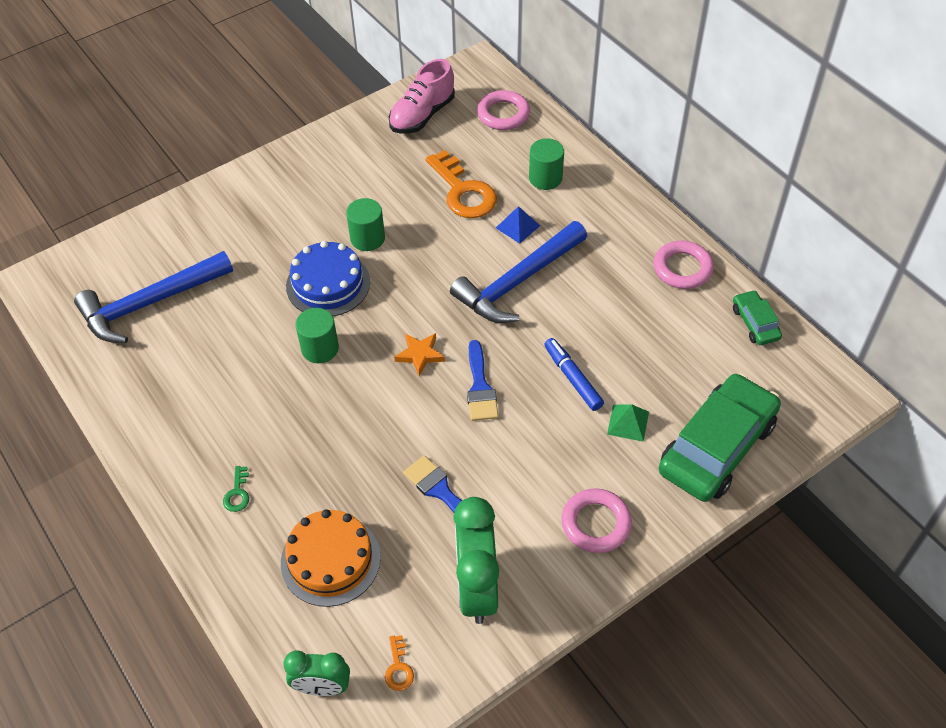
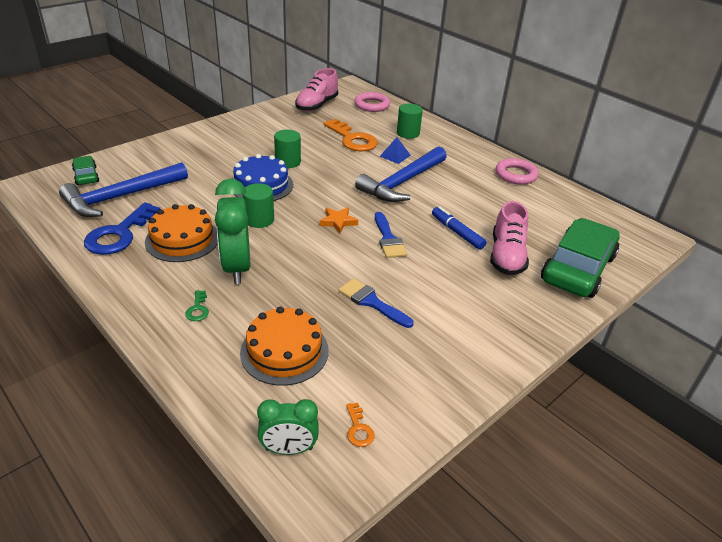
camera: 10 degrees left, 15 degrees down
green clock [453,497,499,624] -> green clock moved to [215,179,250,284]
pink ring [561,488,632,553] -> none
green pyramid [607,404,649,442] -> pink shoe [490,201,529,275]
green car [733,290,782,345] -> green car moved to [72,156,99,185]
none -> blue key [84,202,160,255]
none -> orange cake [145,204,218,262]

